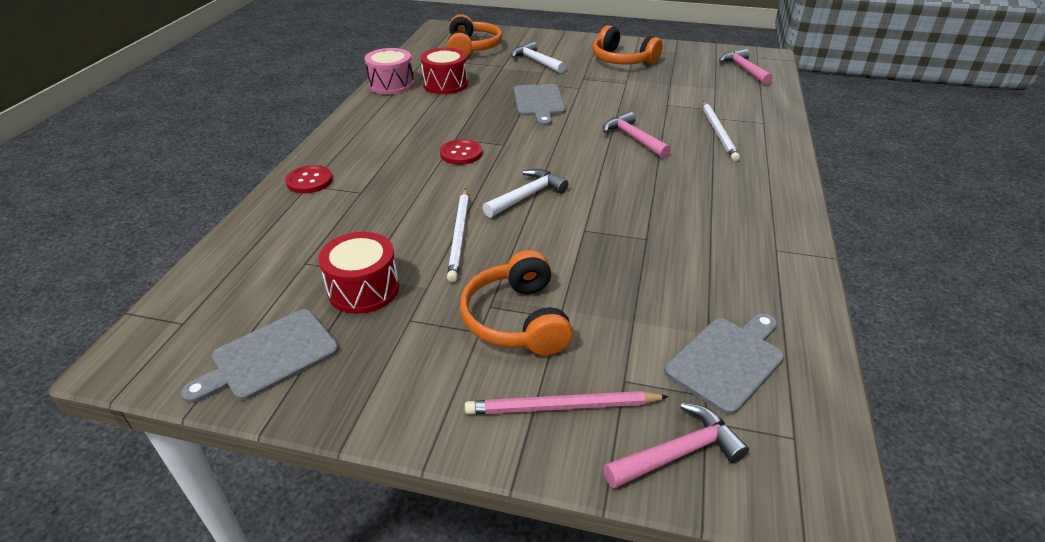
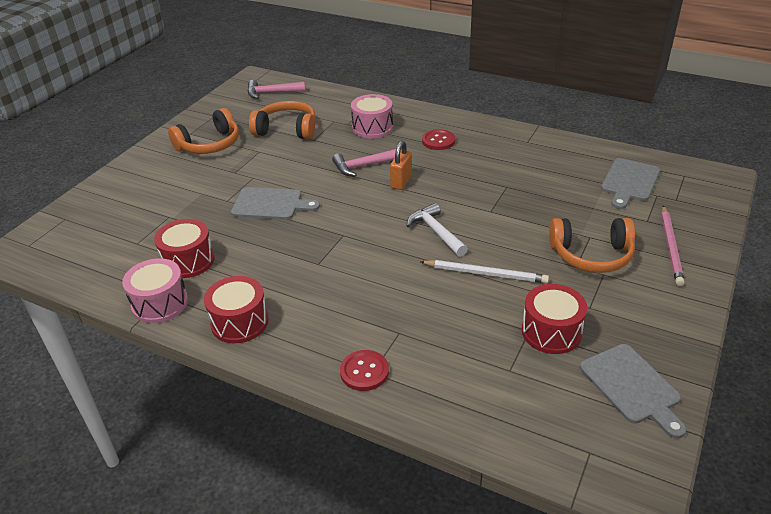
camera: 75 degrees left, 0 degrees up
red button [440,139,482,165] -> red button moved to [422,129,455,150]
orange headphones [447,14,503,57] -> orange headphones moved to [249,101,316,139]
white hammer [511,41,566,73] -> none
pink hammer [603,403,749,489] -> none
grey cutting board [664,313,784,415] -> grey cutting board turned 120 degrees counterclockwise [601,158,660,209]
white pencil [703,101,740,161] -> pink drum [351,94,393,138]
none -> red drum [204,276,269,343]
none -> orange padlock [390,140,412,190]

